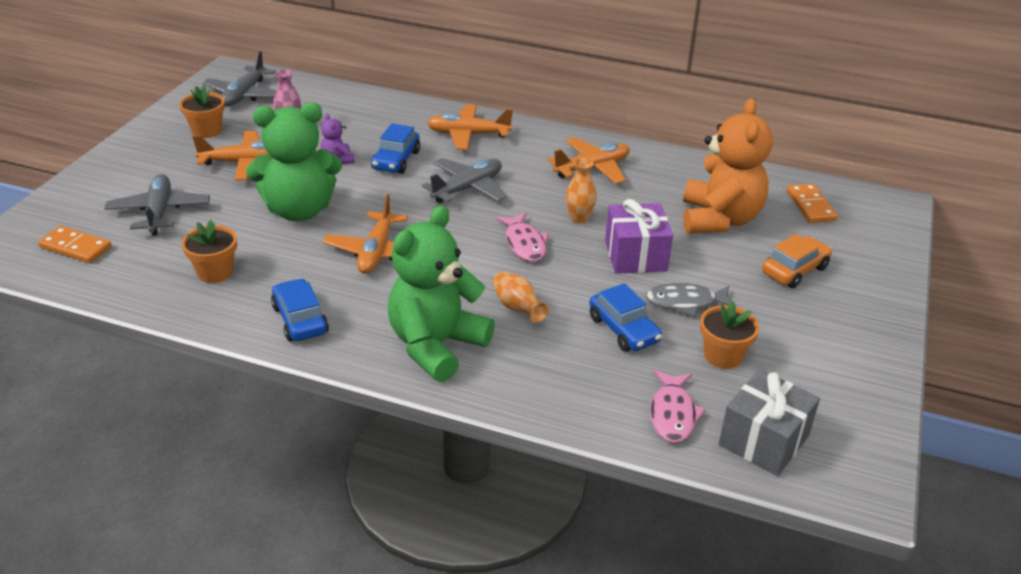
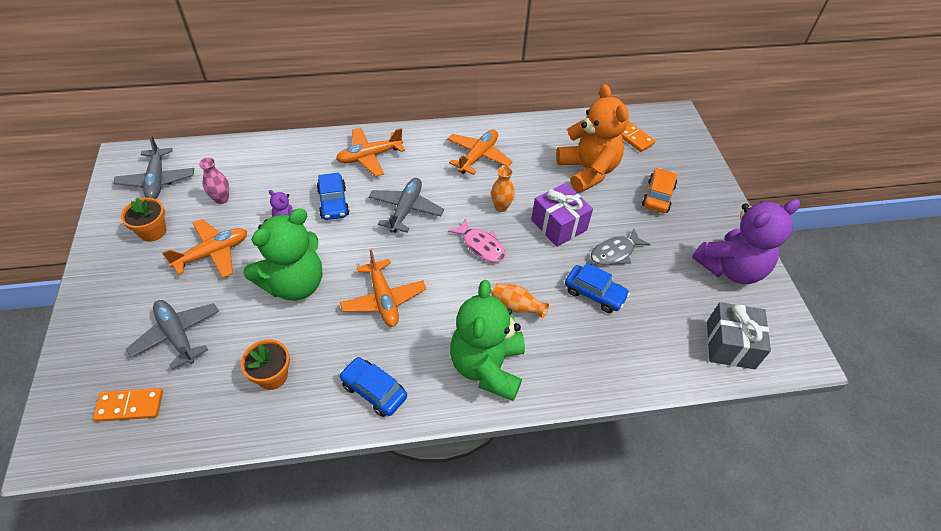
camera: 30 degrees left, 15 degrees up
pink fish [650,370,706,443] -> none
orange flower pot [700,301,759,369] -> none
none -> purple teddy bear [692,199,800,284]

